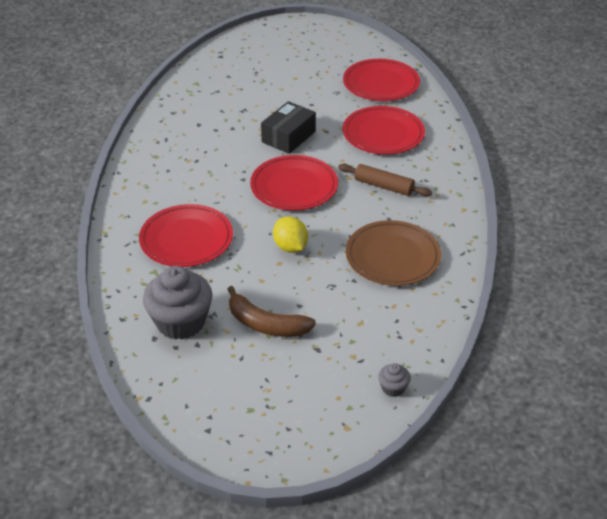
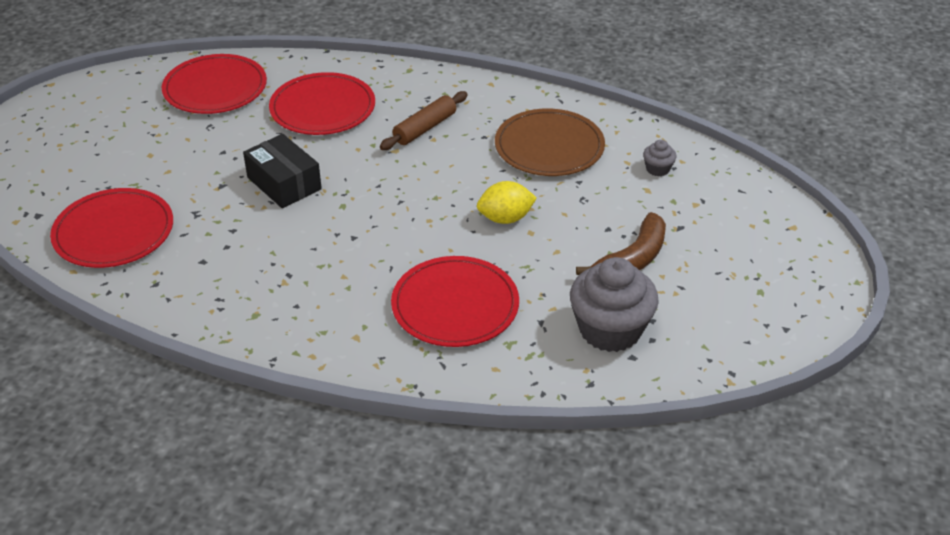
camera: 75 degrees left, 0 degrees up
red plate [250,155,338,211] -> red plate moved to [50,188,173,268]
grey cupcake [378,363,411,397] -> grey cupcake moved to [643,140,676,176]

